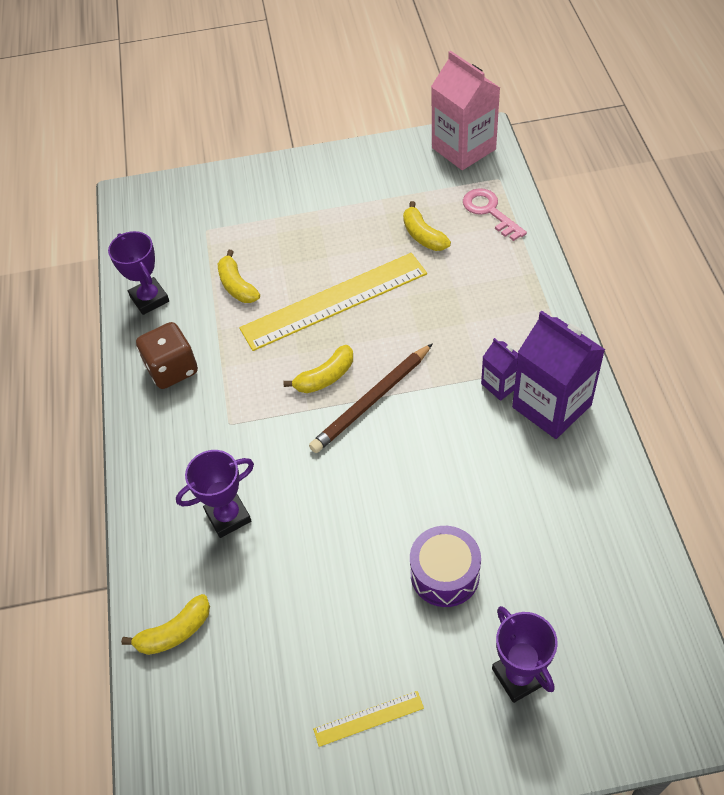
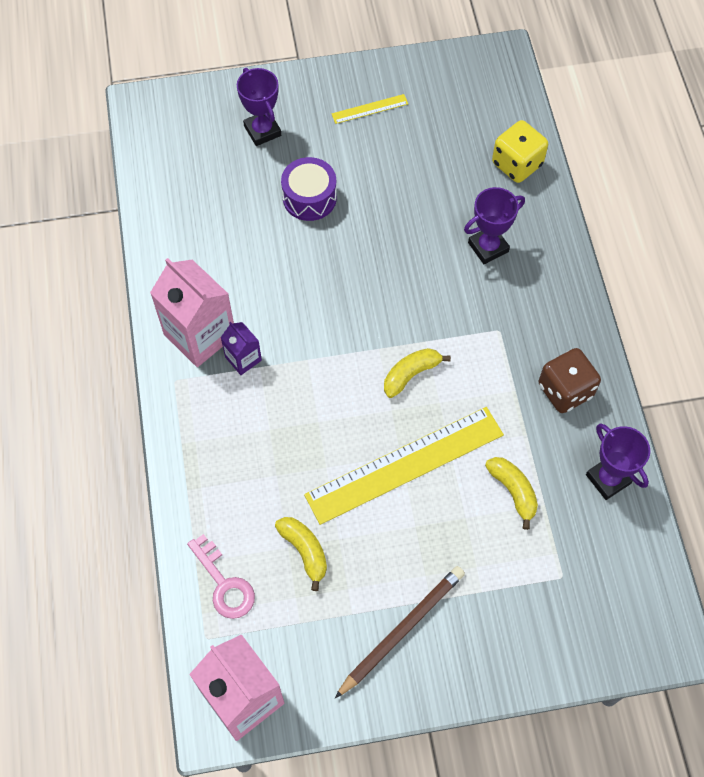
camera: 175 degrees right, 10 degrees up
yellow banana [121,594,210,655] -> yellow dice [492,120,548,183]
brown pencil [309,343,433,453] -> brown pencil moved to [335,566,465,698]
purple carton [512,311,605,439] -> pink carton [150,258,234,367]

